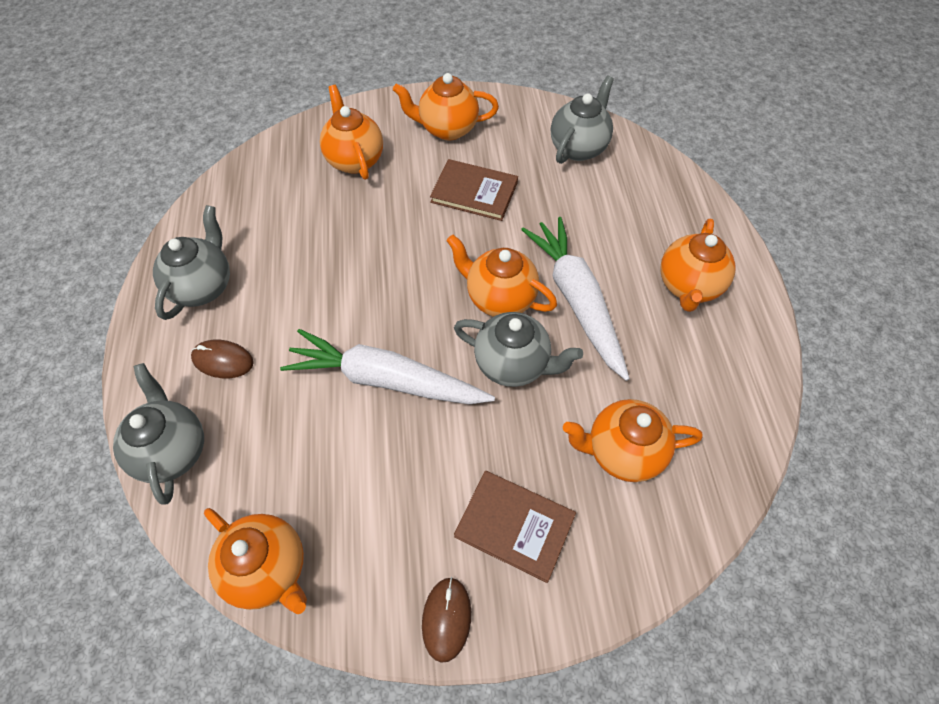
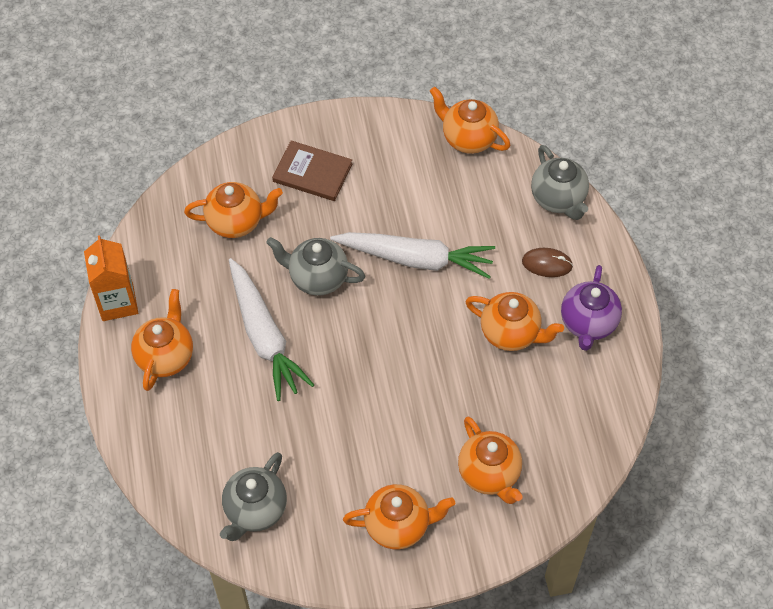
camera: 175 degrees right, 0 degrees up
grey teapot [153,205,230,320] -> purple teapot [561,265,622,351]
brown mouse [422,577,471,663] -> none
brown book [430,159,518,221] -> none
orange teapot [447,235,557,317] -> orange teapot moved to [465,292,564,351]
none -> orange carton [84,235,138,321]

